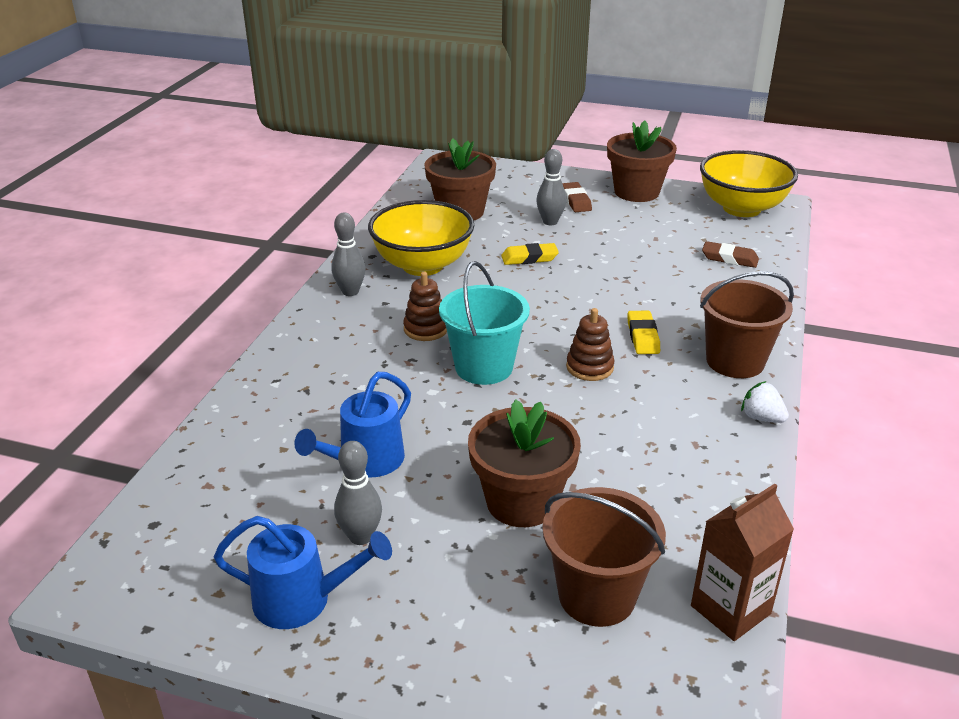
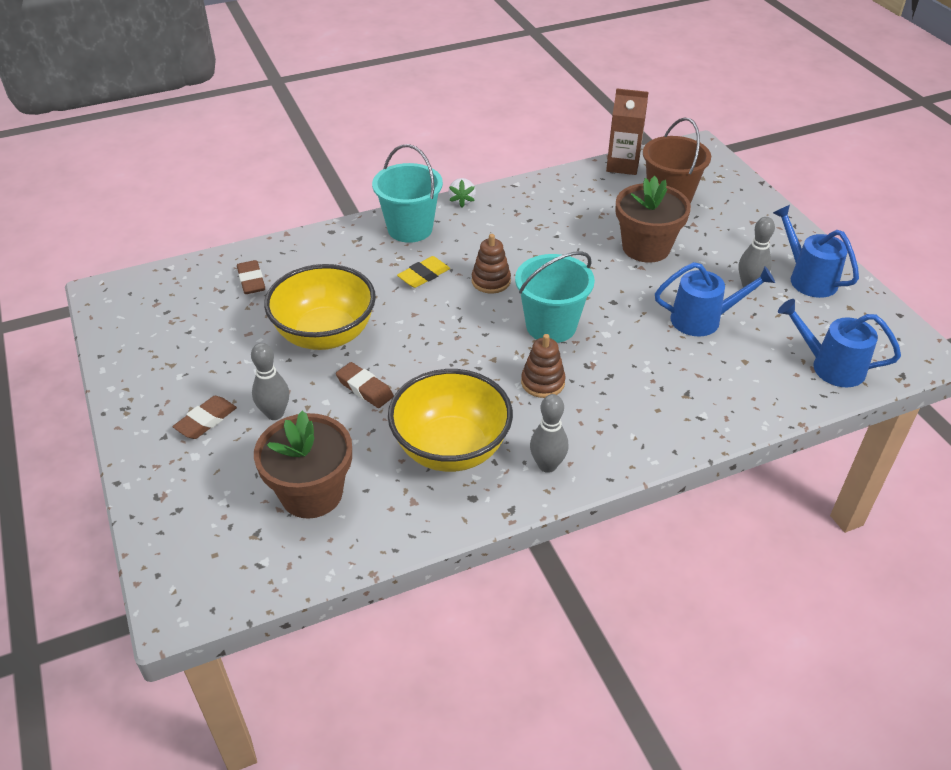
camera: 130 degrees left, 10 degrees up
yellow eraser [501,243,559,265] -> brown eraser [336,362,394,408]
brown flower pot [607,121,677,202] -> none
yellow bowl [700,150,798,217] -> yellow bowl moved to [264,264,376,350]
brown bucket [700,271,794,378] -> turquoise bucket [372,144,443,243]
none -> blue watering can [778,299,901,387]

